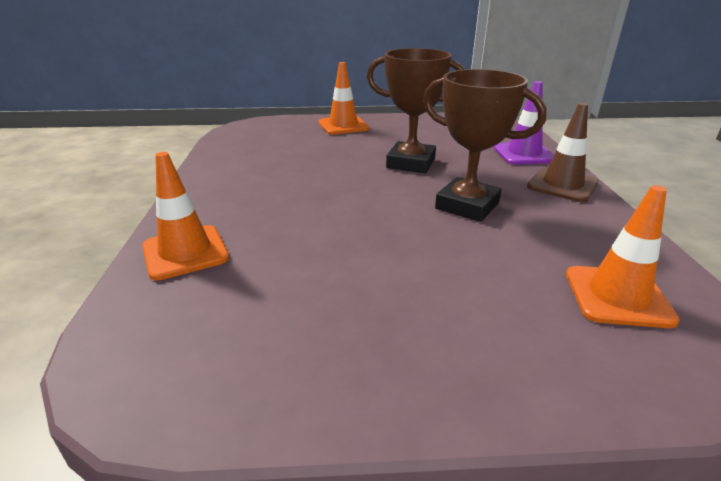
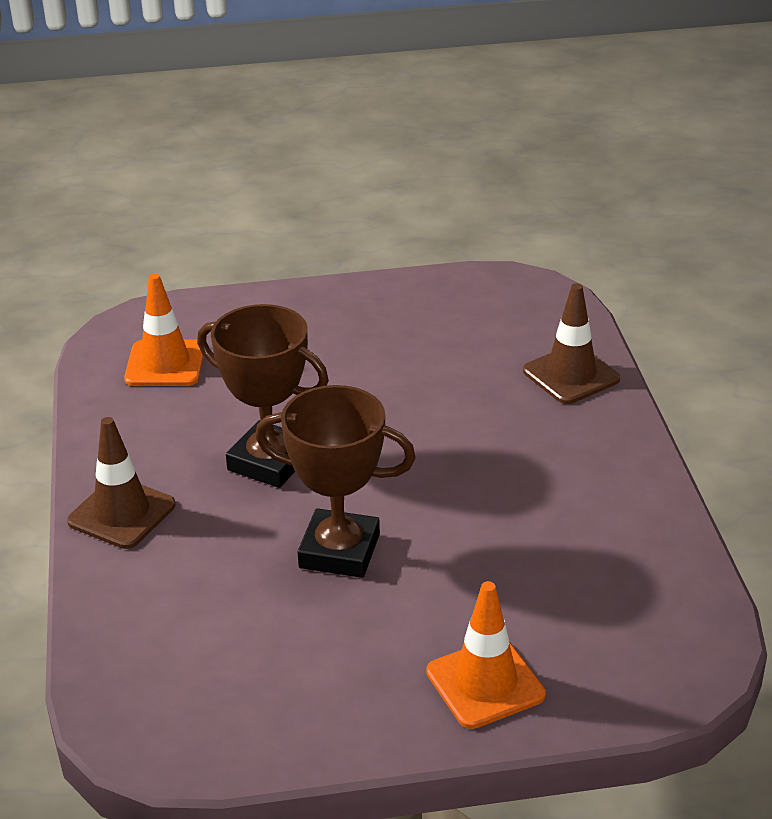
camera: 175 degrees right, 5 degrees up
orange traffic cone [142,152,229,280] -> brown traffic cone [523,283,620,404]
purple traffic cone [493,81,554,165] -> none

